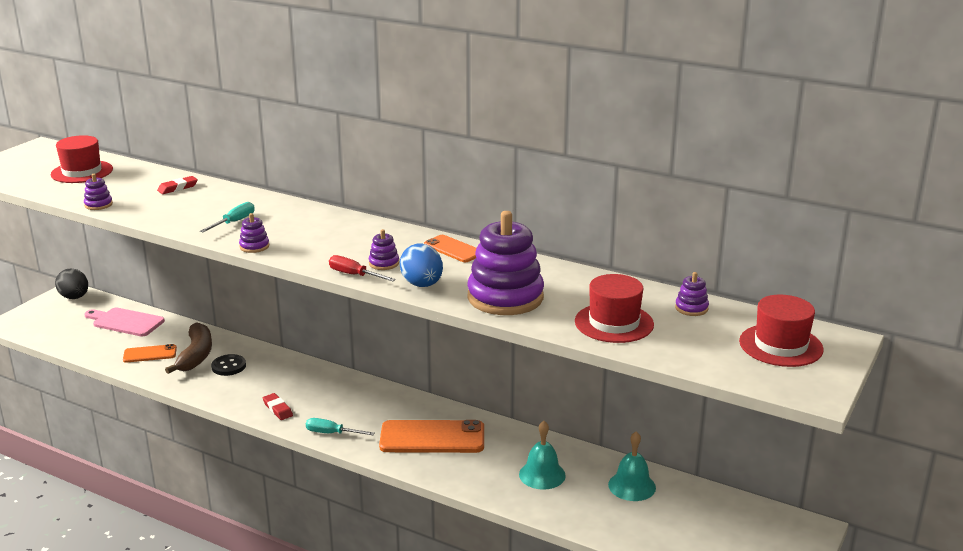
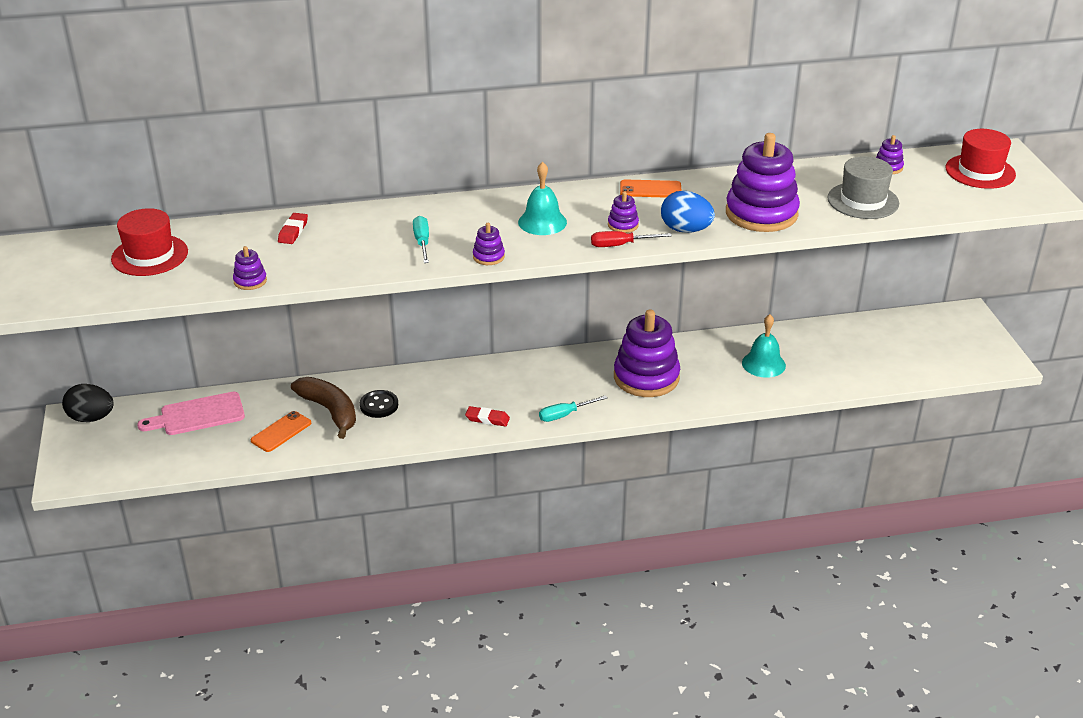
camera: 40 degrees left, 10 degrees up
orange phone [379,420,484,453] -> purple stacking toy [614,309,680,397]
red hat [575,274,654,343] -> grey hat [828,156,899,219]
turquoise bell [608,431,656,501] -> turquoise bell moved to [518,162,567,235]

